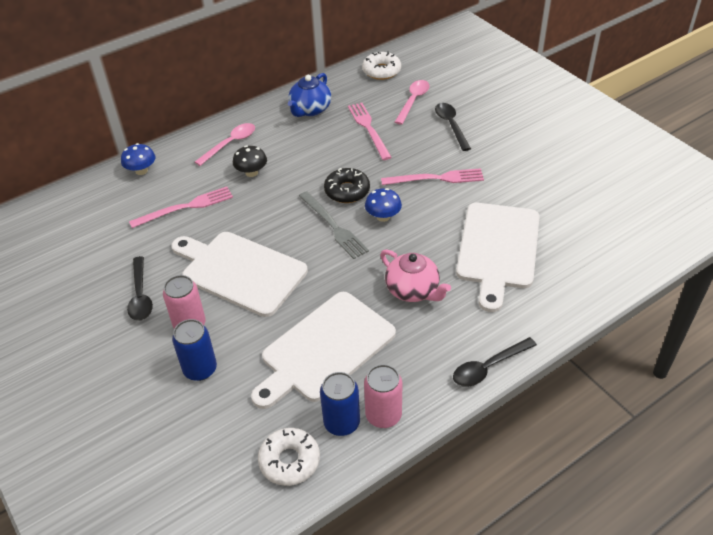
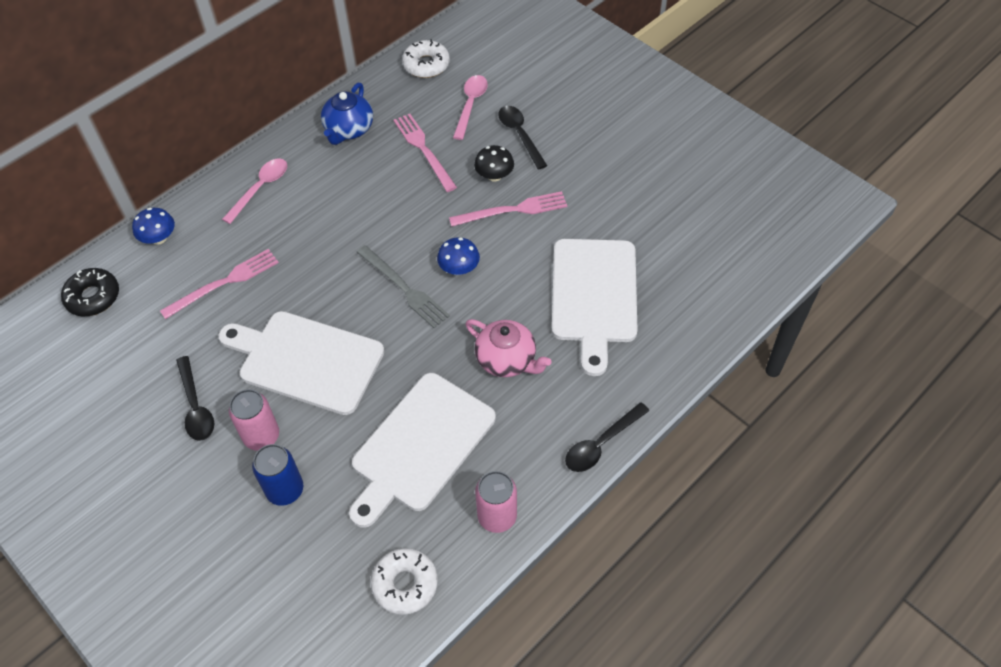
camera: 10 degrees left, 10 degrees up
black mushroom [233,145,267,177] -> black mushroom moved to [474,145,514,182]
blue can [320,372,360,436] -> none
black donut [324,168,370,203] -> black donut moved to [61,268,119,316]

